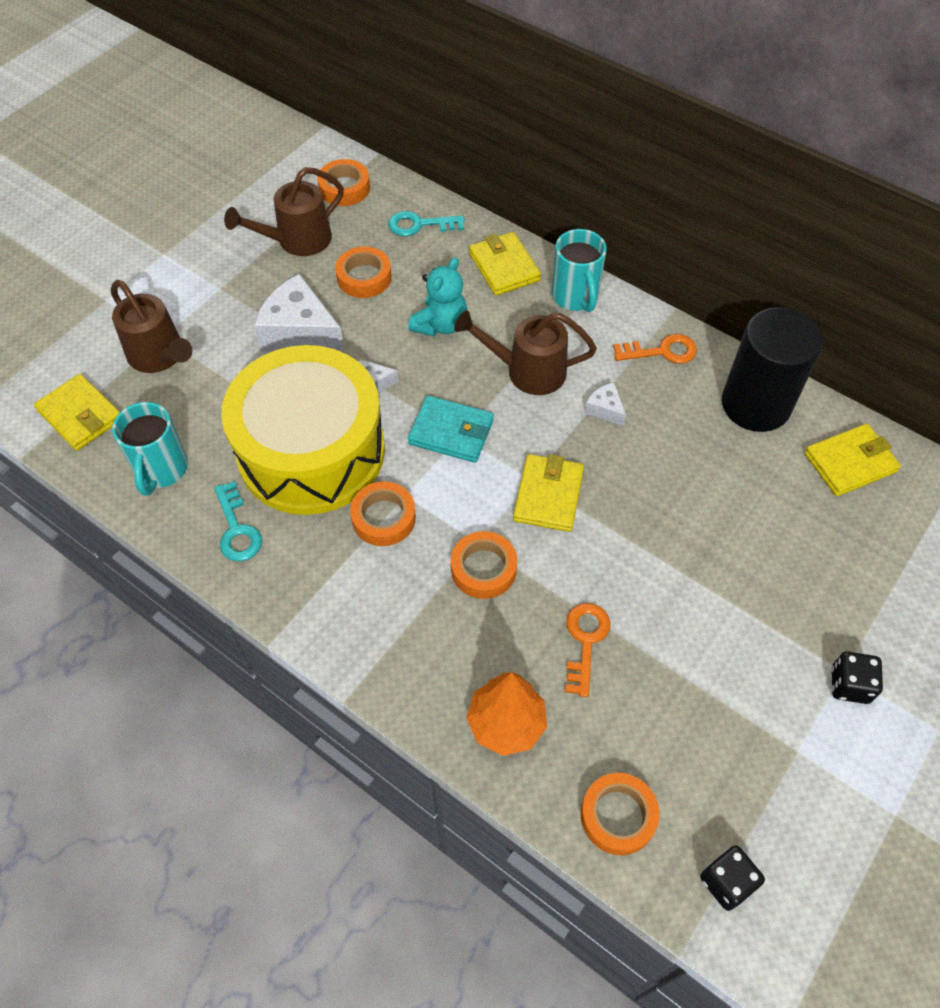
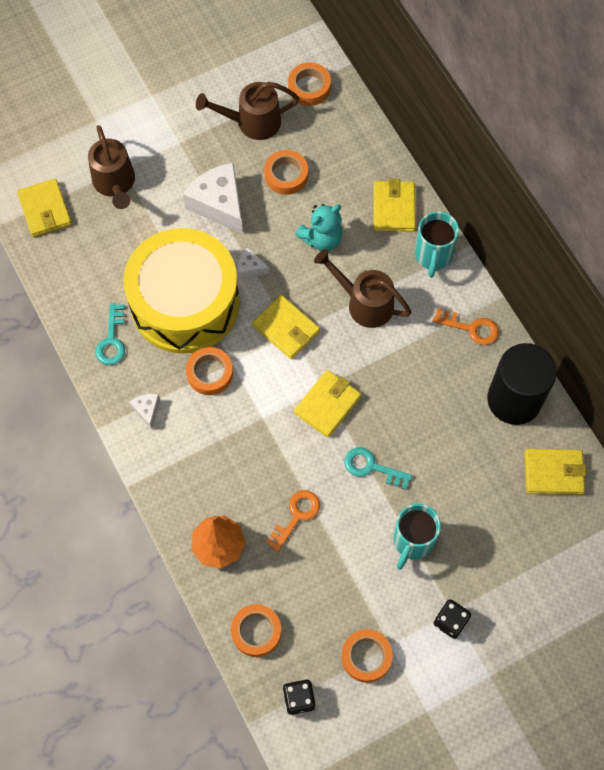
camera: 25 degrees right, 10 degrees up
turquoise mug [112,402,188,496] -> turquoise mug moved to [393,504,441,570]
turquoise key [388,211,465,236] -> turquoise key moved to [344,447,412,490]
turquoise wallet [408,395,494,463] -> yellow wallet [252,295,320,359]
orange tape [451,531,517,599] -> orange tape moved to [341,629,393,683]
white cheese [585,382,626,426] -> white cheese moved to [129,394,160,429]

